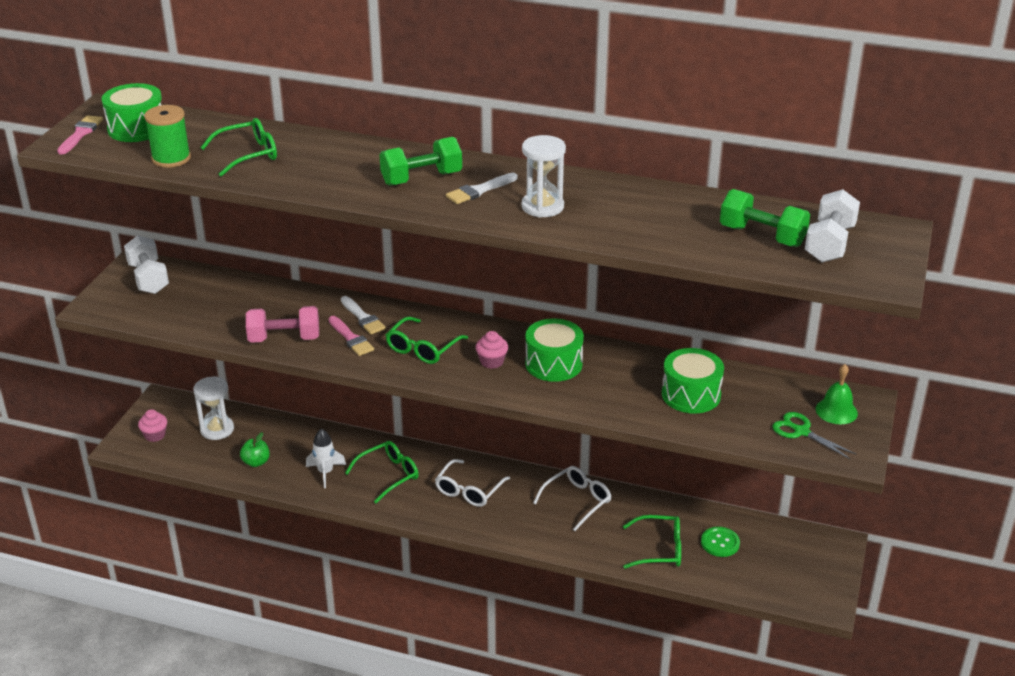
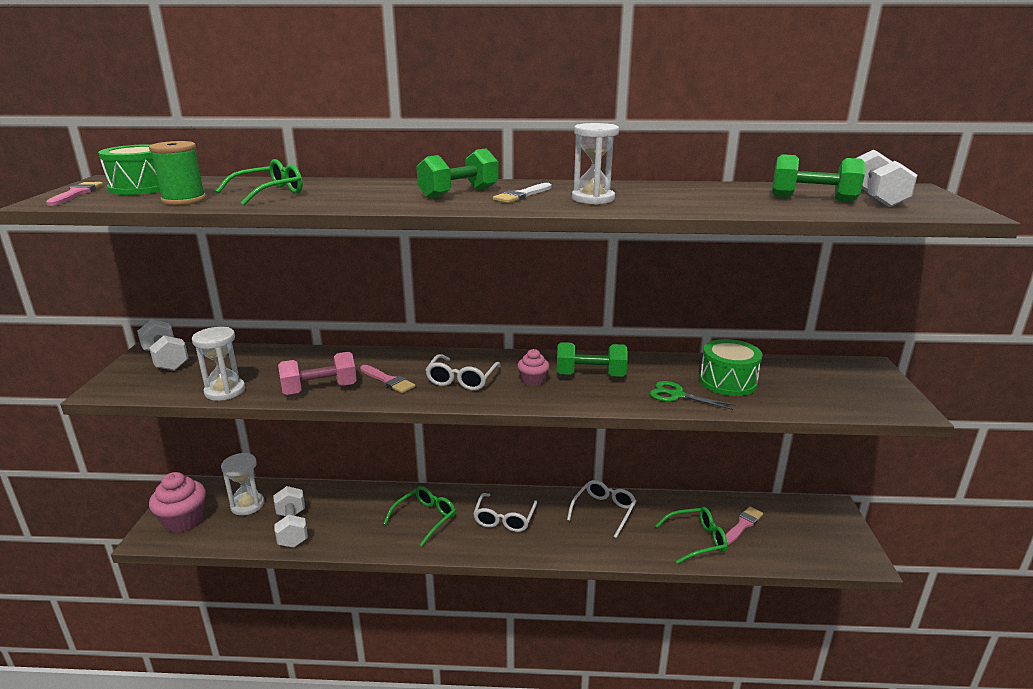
camera: 15 degrees left, 10 degrees down
pink cupcake [138,409,167,442] -> pink cupcake [149,472,206,533], size x1.82
green apple [240,432,270,467] -> white dumbbell [274,486,308,548]
white rocket [306,429,346,488] -> none
white brush [341,296,386,335] -> none
green glasses [386,316,468,364] -> white glasses [425,354,501,390]
green drum [525,318,584,382] -> green dumbbell [557,342,628,377]
green button [701,527,740,557] -> pink brush [726,506,763,545]
green scissors [772,412,856,459] -> green scissors moved to [650,381,735,410]
green bell [816,364,858,424] -> none
none -> white hourglass [192,327,245,401]

